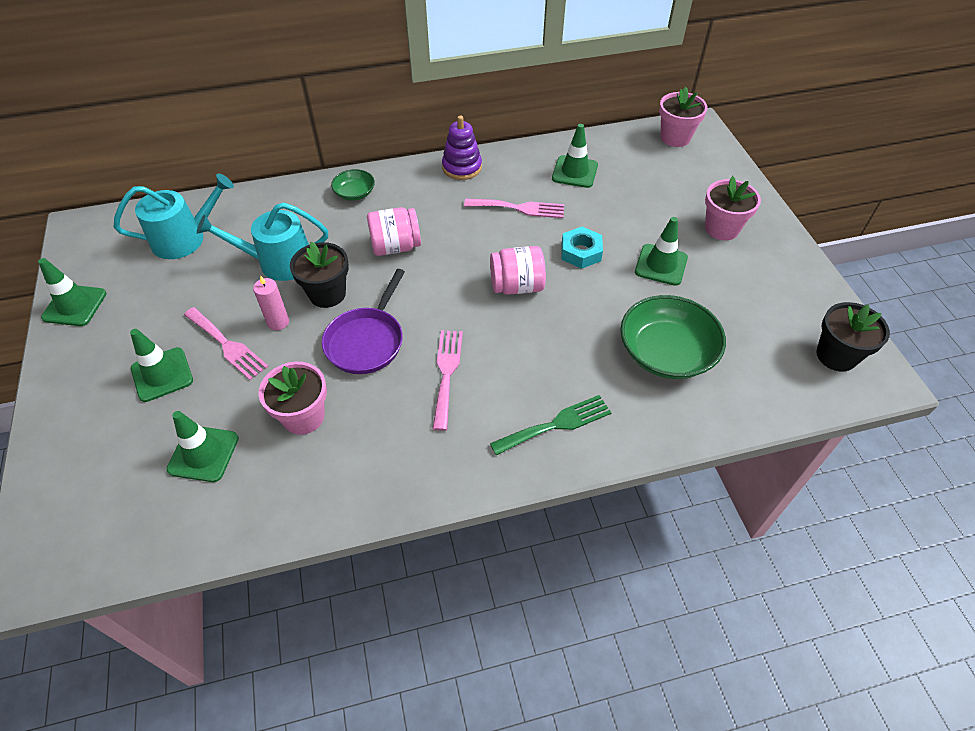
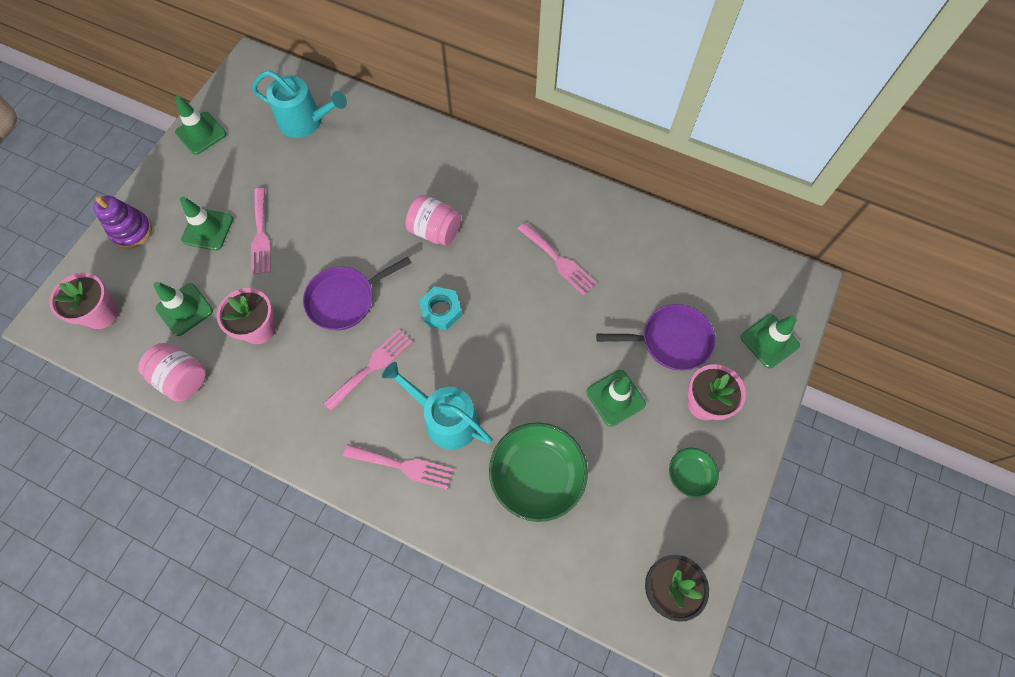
camera: 40 degrees right, 15 degrees up
turquoise watering can [197,202,328,281] -> turquoise watering can moved to [382,362,492,450]
pink candle [253,275,289,330] -> none
black flower pot [290,241,349,308] -> none
green bowl [331,169,375,201] -> green bowl moved to [669,448,719,497]
purple stacking toy [442,116,482,180] -> purple stacking toy moved to [94,196,152,249]
pink jar [490,246,546,295] -> pink jar moved to [138,343,206,401]
green fork [490,395,611,456] -> pink fork [343,444,454,490]
green traffic cone [552,124,598,188] -> green traffic cone moved to [741,314,800,368]
turquoise nut [562,227,603,269] -> turquoise nut moved to [419,286,462,330]
pink flower pot [659,87,708,147] -> pink flower pot moved to [50,273,119,329]
none -> purple pan [596,304,715,371]

